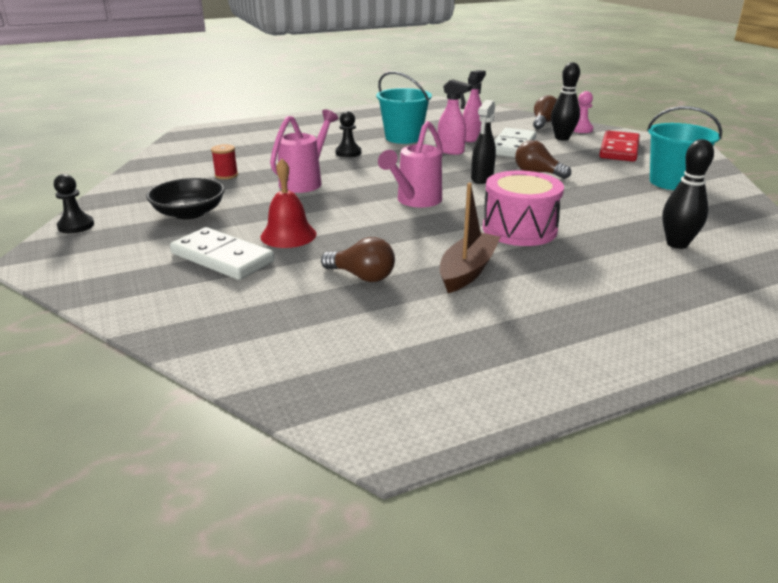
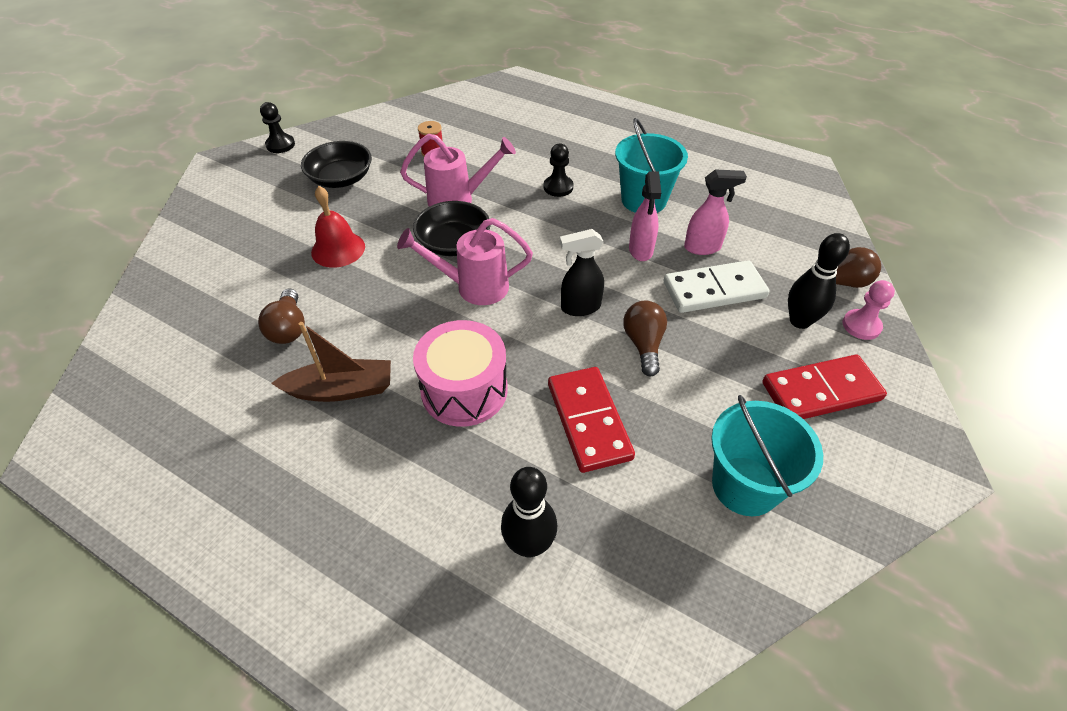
camera: 55 degrees right, 20 degrees up
white domino [170,227,274,280] -> none
none -> black bowl [413,201,491,256]
none -> red domino [548,367,635,473]

